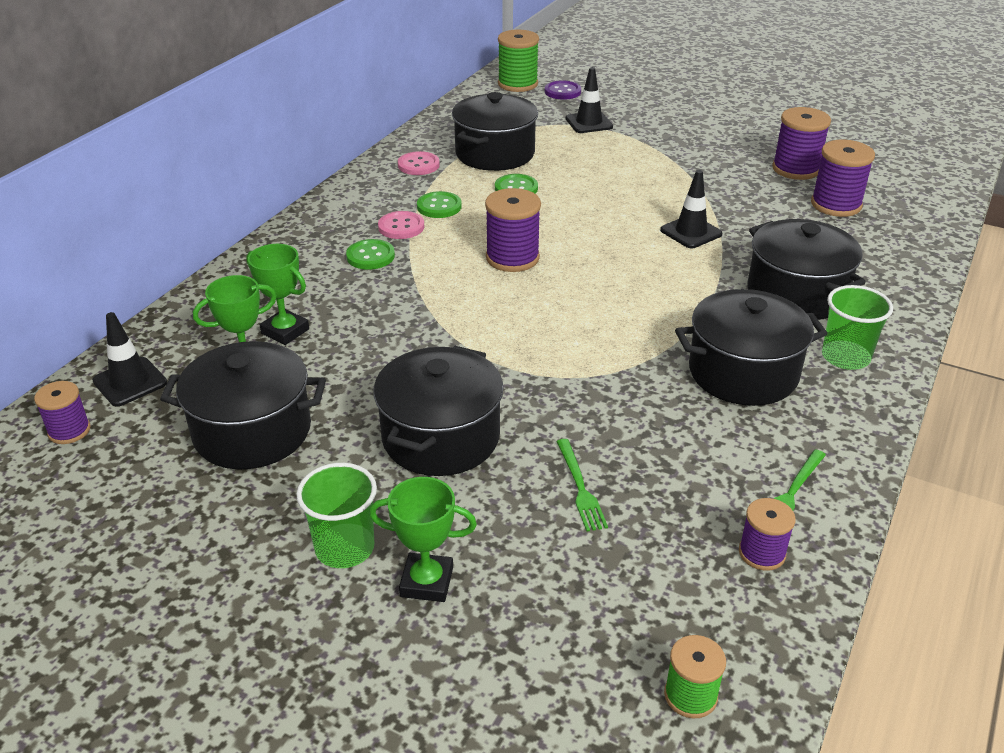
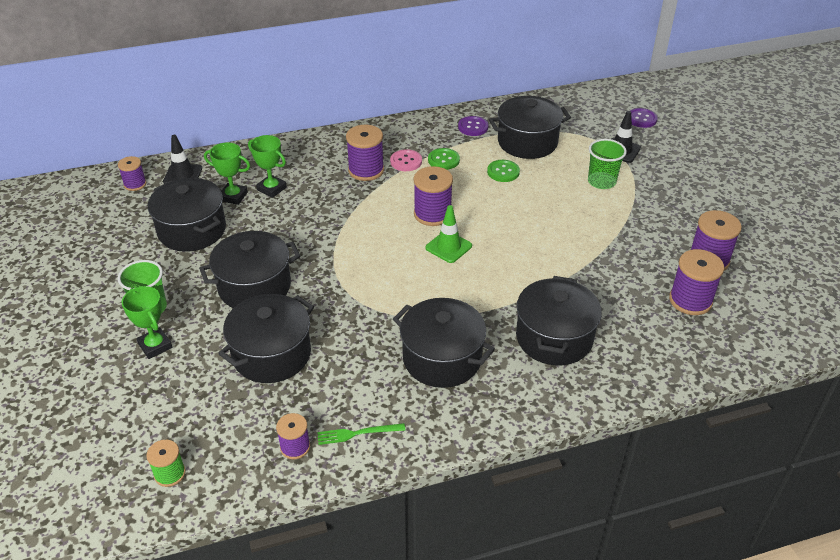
camera: 45 degrees right, 5 degrees up
green trophy [246,244,309,345] -> green trophy turned 45 degrees counterclockwise [248,135,287,198]
green button [346,239,395,270] -> purple spool [346,125,384,181]
pink button [398,151,440,175] -> purple button [458,116,488,136]
green spool [498,30,539,92] -> none
green fork [556,439,608,532] -> black pot [218,294,314,383]
black traffic cone [660,170,722,248] -> none
green cup [822,285,893,370] -> green cup moved to [588,139,627,189]
none -> green traffic cone [425,205,472,263]

